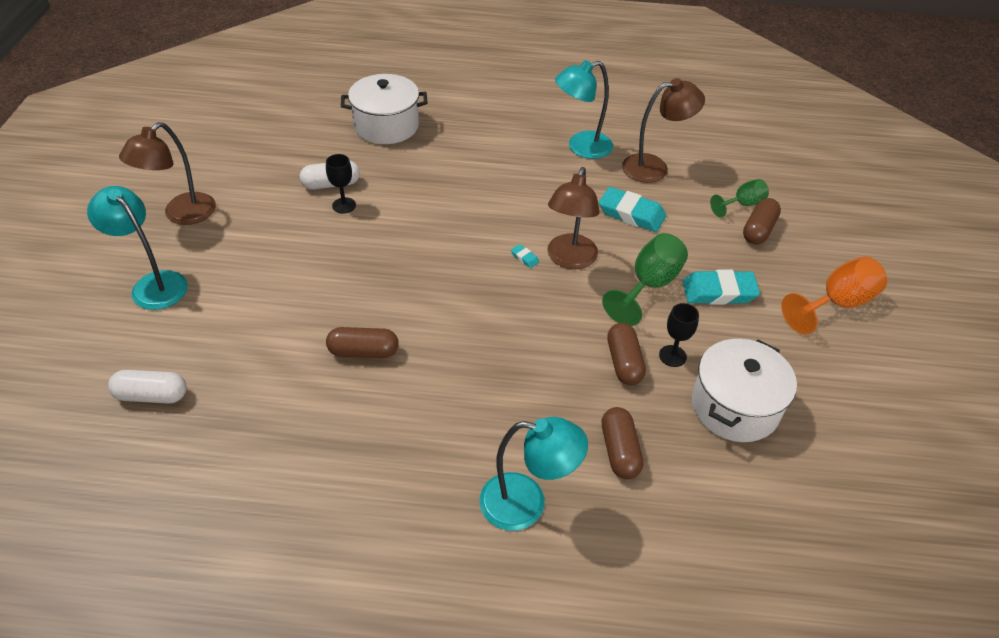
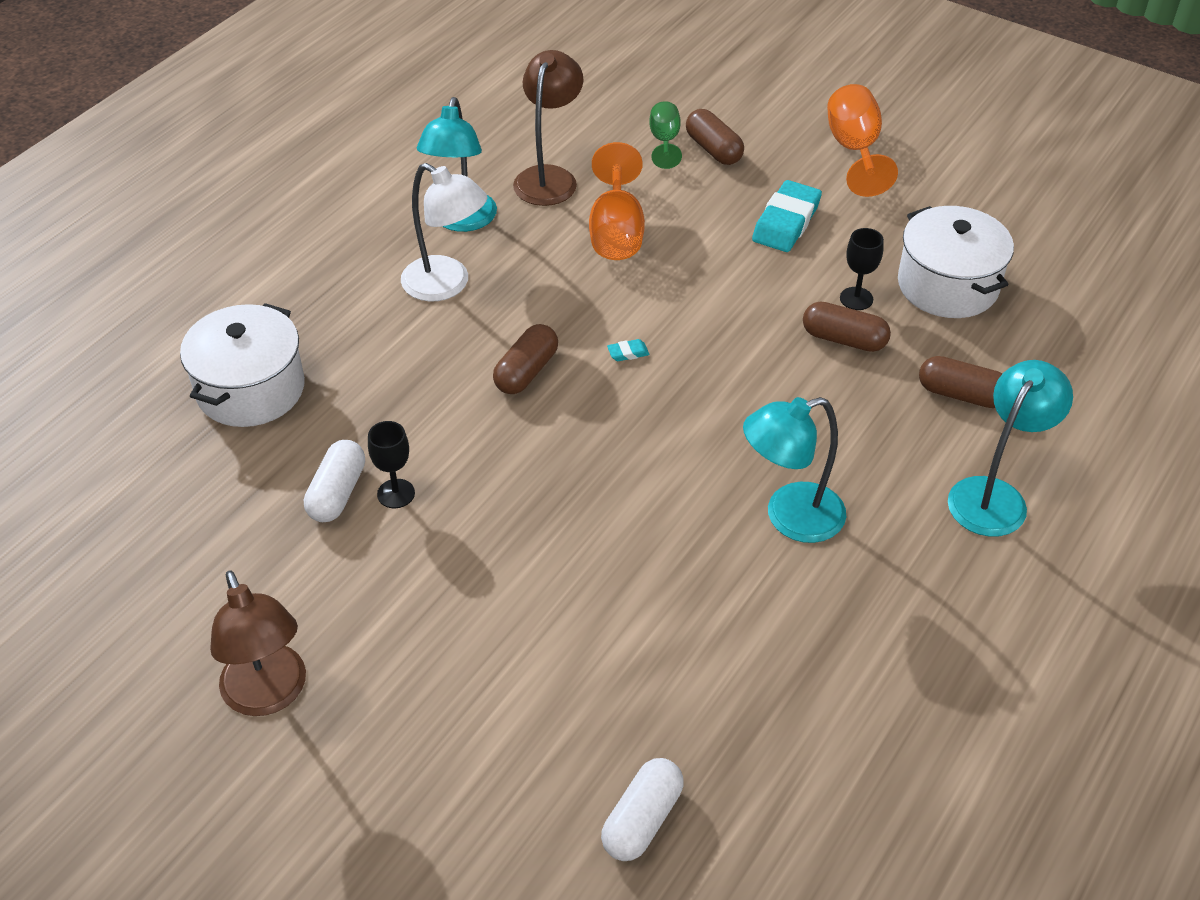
camera: 60 degrees left, 0 degrees up
turquoise lamp [87,186,188,310] -> turquoise lamp moved to [743,397,846,543]
brown capsule [326,327,399,358] -> brown capsule moved to [493,324,558,394]
brown lamp [547,167,600,269] -> none
turquoise eraser [599,187,666,232] -> orange goblet [589,142,645,260]
green goblet [602,233,688,326] -> none
none -> white lamp [401,163,487,302]

